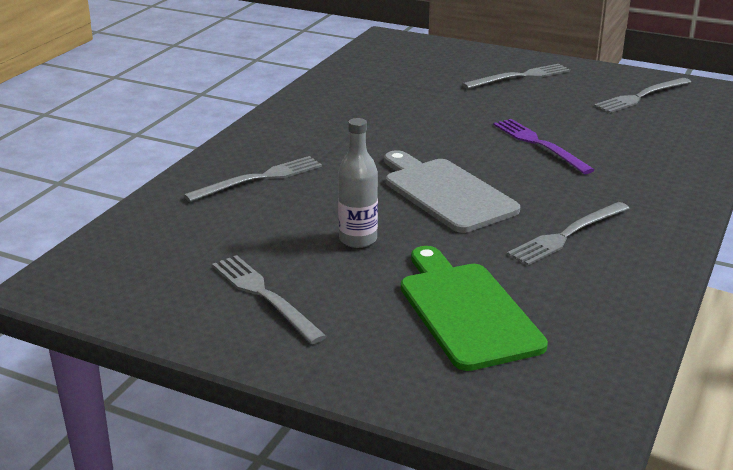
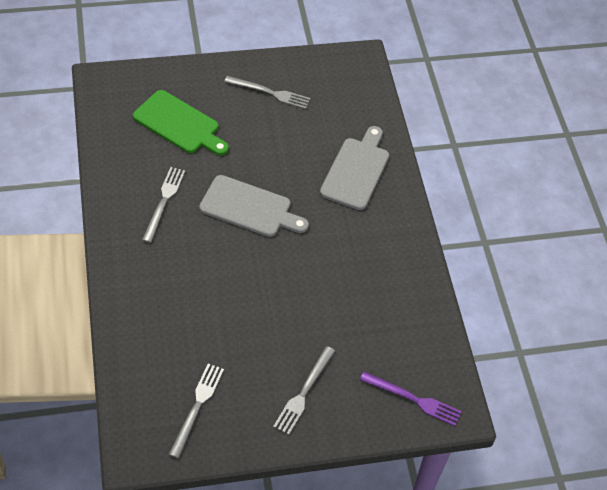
camera: 140 degrees right, 25 degrees up
grey fork [184,156,322,202] -> grey cutting board [320,126,389,210]
grey bottle [338,118,378,248] -> none
purple fork [493,119,594,174] -> purple fork moved to [360,372,462,426]

